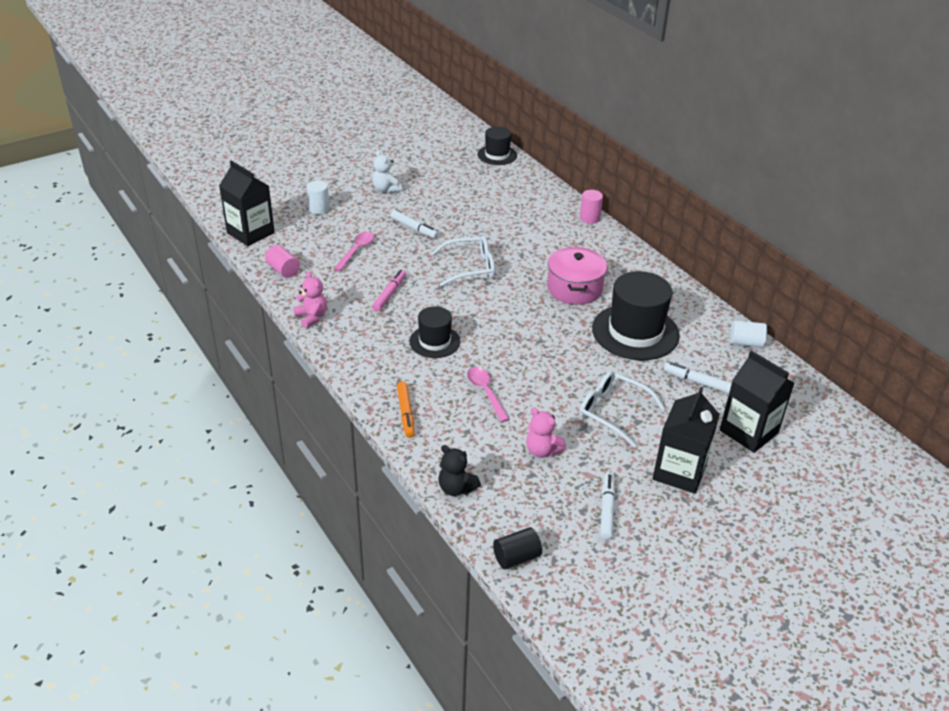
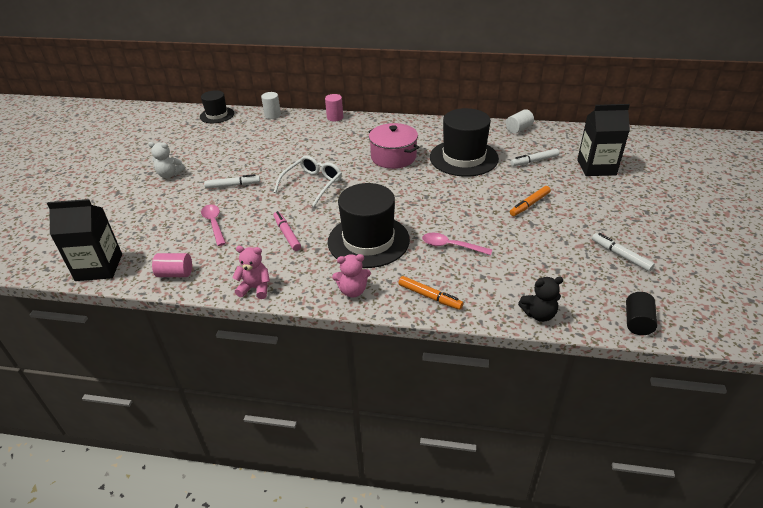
camera: 45 degrees left, 0 degrees up
white cylinder [307,181,330,215] -> white cylinder moved to [261,92,281,119]
black hat [409,306,460,358] -> black hat [328,183,410,268], size x1.74
pink teddy bear [526,407,566,457] -> pink teddy bear moved to [332,254,371,297]
white glasses [579,371,666,448] -> orange marker [510,186,551,216]
black carton [653,387,720,494] -> none

